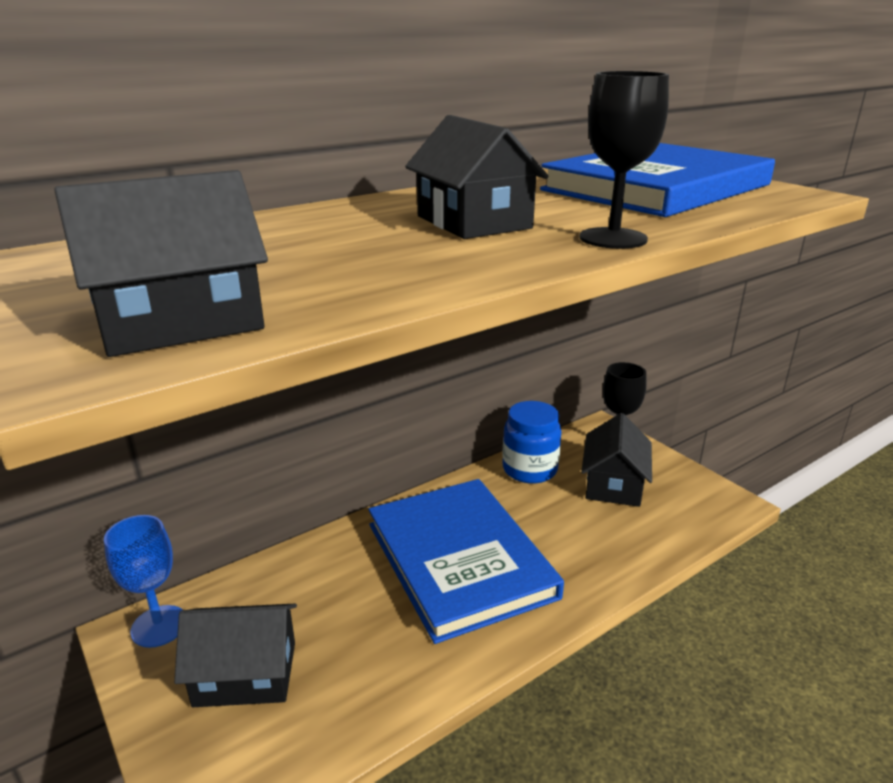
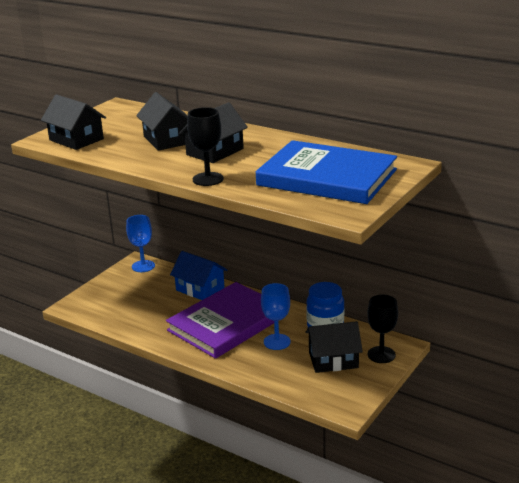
camera: 70 degrees right, 0 degrees up
black house [174,604,297,707] -> black house moved to [136,92,188,151]
blue book [368,479,564,644] -> purple book [166,282,274,359]
none -> blue house [170,251,227,300]
none -> blue goblet [261,283,291,350]

